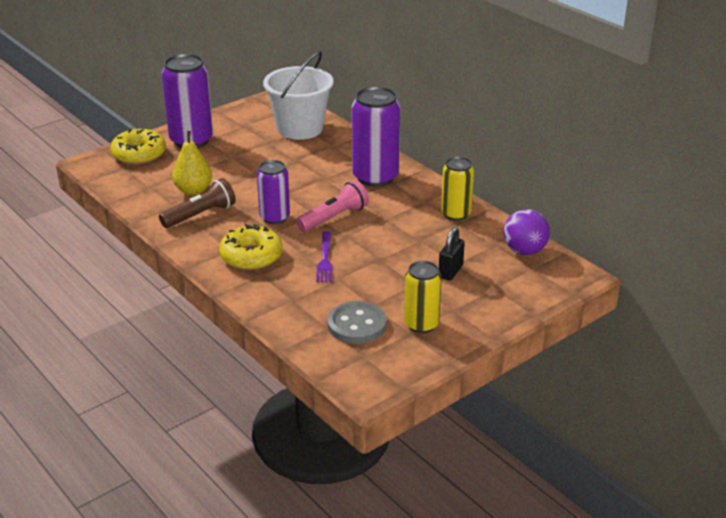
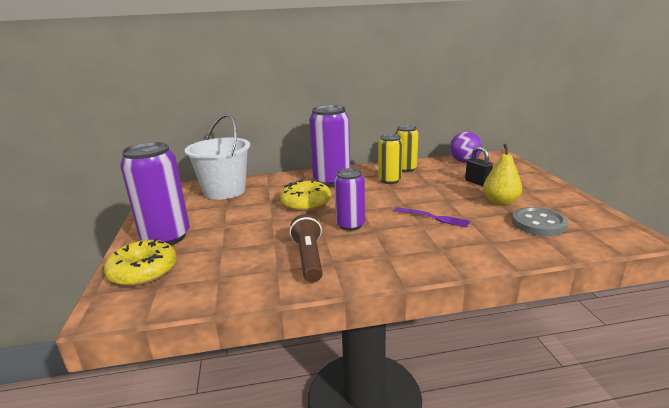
camera: 60 degrees left, 10 degrees down
yellow pear [172,131,212,195] -> yellow pear moved to [483,144,522,206]
yellow donut [219,224,283,270] -> yellow donut moved to [280,180,331,211]
pink flashlight [296,180,369,232] -> none
yellow can [404,261,442,333] -> yellow can moved to [378,134,403,184]

